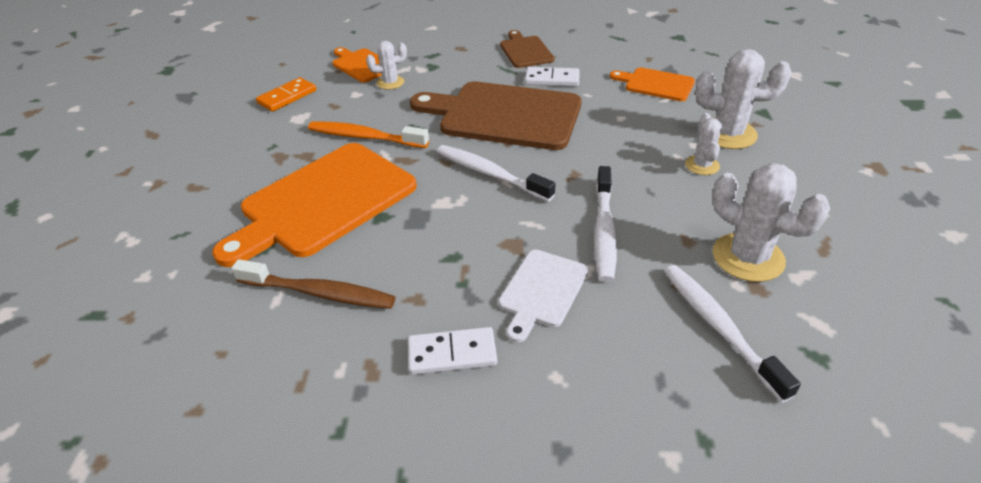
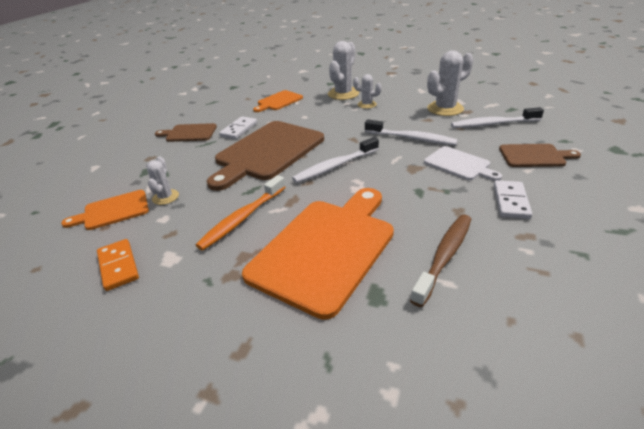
camera: 70 degrees left, 5 degrees down
orange cutting board [212,143,417,267] -> orange cutting board turned 120 degrees counterclockwise [242,188,394,320]
none -> brown cutting board [499,144,581,167]

